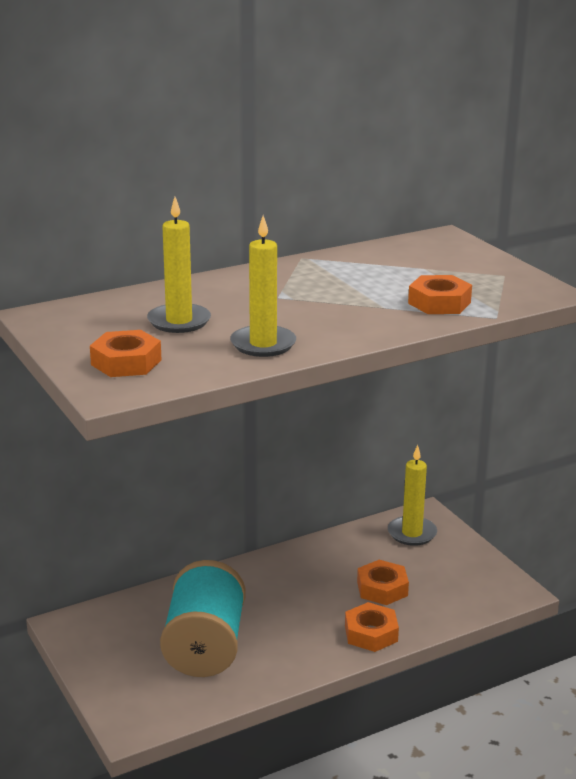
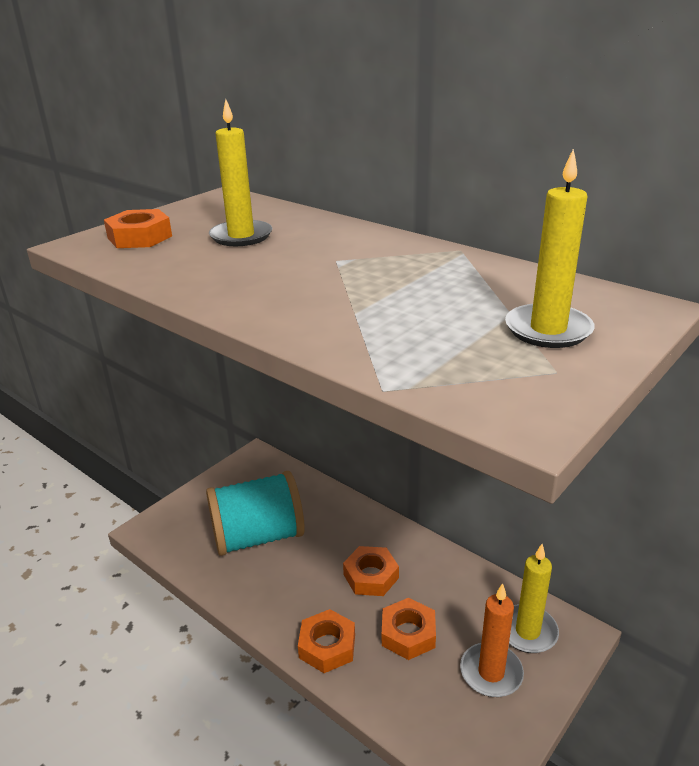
camera: 70 degrees right, 5 degrees up
yellow candle [230,215,296,357] -> yellow candle moved to [505,149,594,348]
orange nut [408,275,472,314] -> orange nut moved to [343,546,399,596]
none -> orange candle [460,583,524,697]

